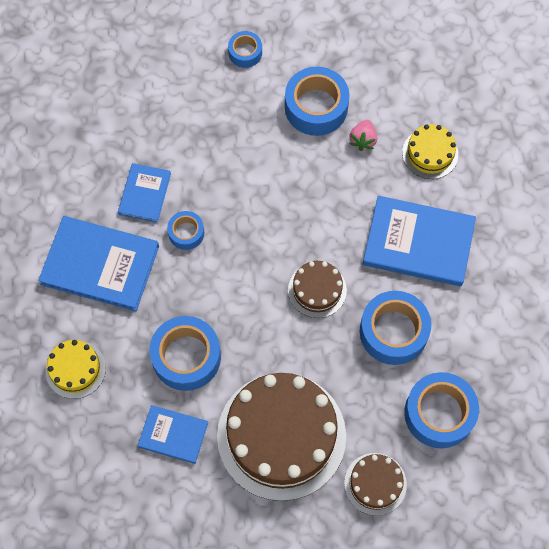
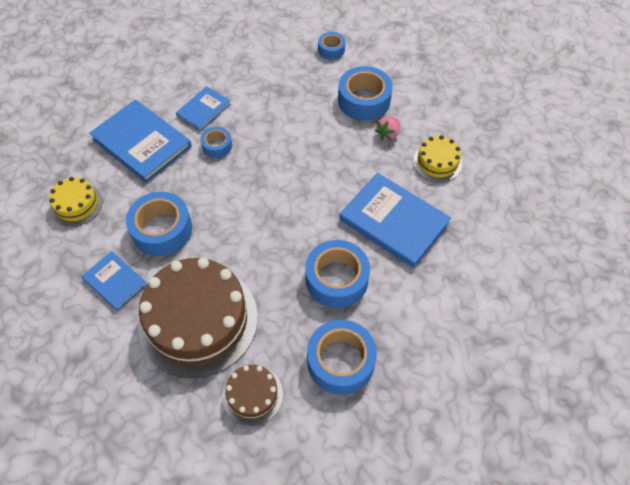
camera: 25 degrees right, 10 degrees down
brown cake [288,261,347,318] -> none

